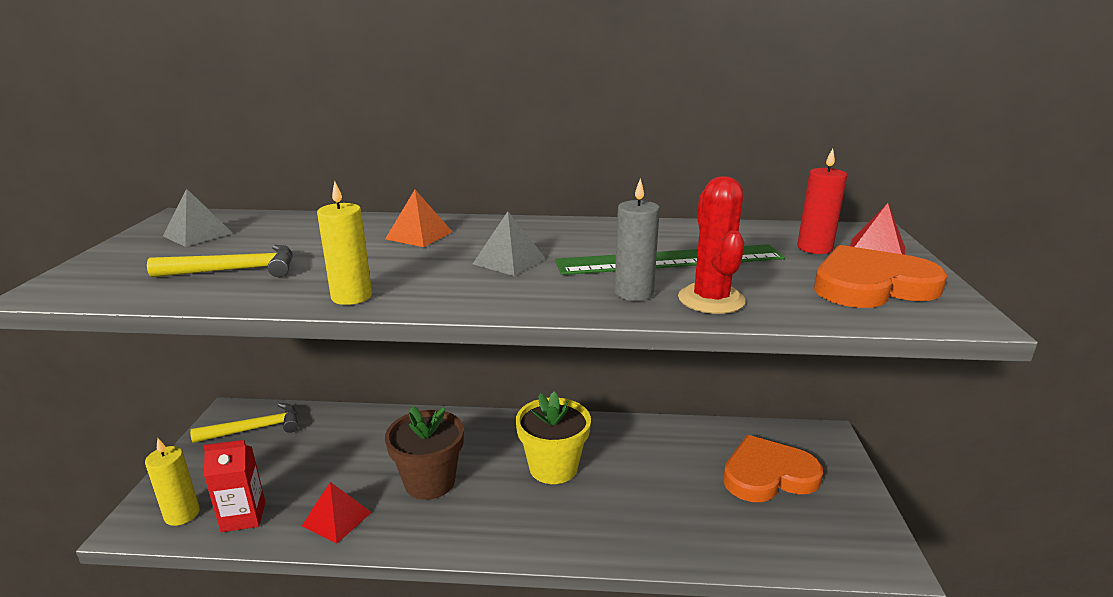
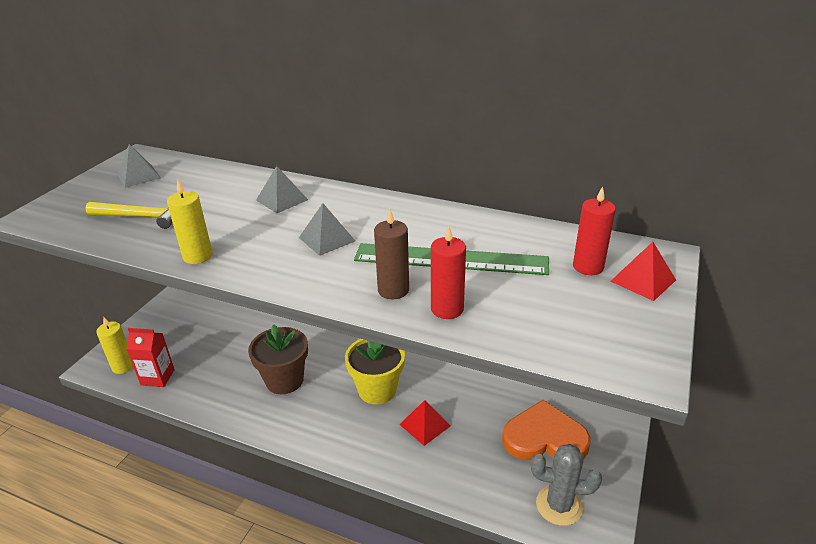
camera: 20 degrees right, 10 degrees up
yellow hammer [190,403,298,443] -> none
red pyramid [302,482,372,544] -> red pyramid moved to [399,400,450,446]
orange pyramid [385,190,452,247] -> grey pyramid [256,166,308,213]
grey candle [614,178,660,301] -> brown candle [374,209,409,299]
red cactus [678,176,746,314] -> red candle [431,226,466,319]
orange heart [814,245,947,308] -> none
none -> grey cactus [531,444,602,526]

